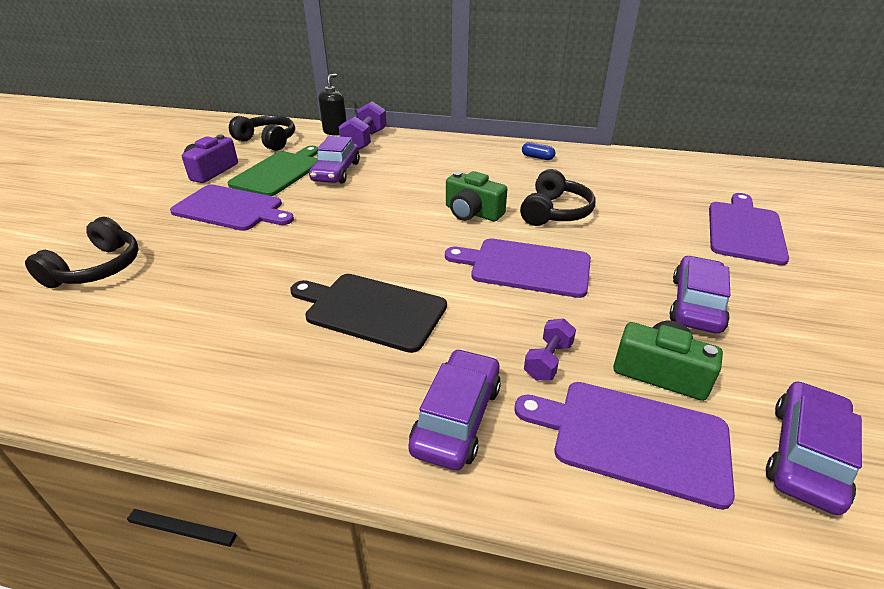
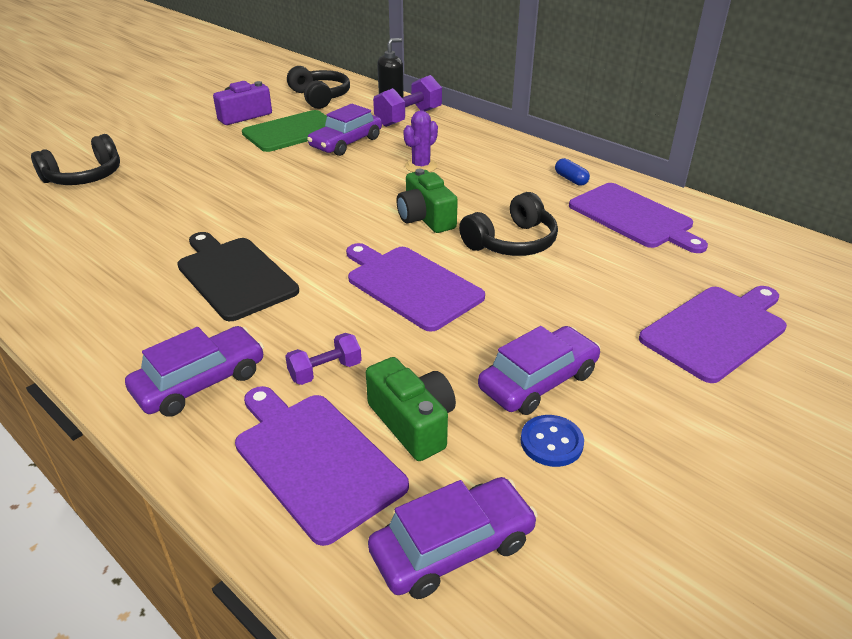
camera: 30 degrees right, 0 degrees up
purple cutting board [170,185,294,231] -> purple cutting board moved to [569,183,708,253]
none -> purple cactus [404,110,438,172]
none -> blue button [521,415,584,467]

